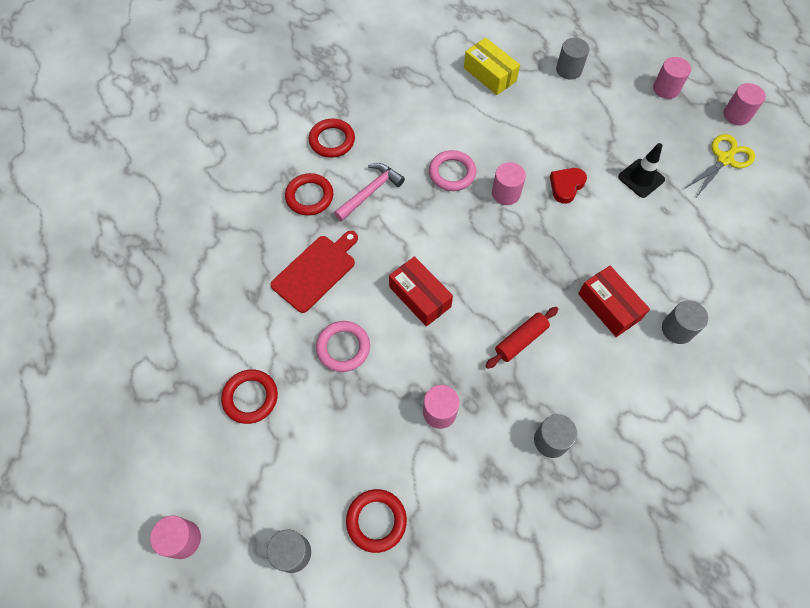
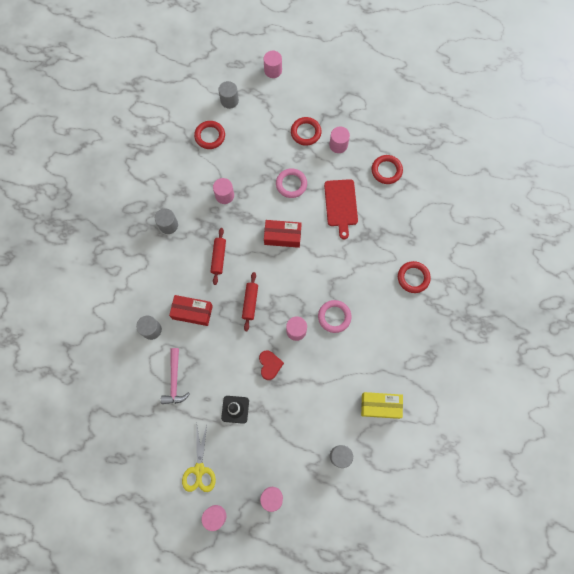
camera: 135 degrees right, 10 degrees up
red ring [285,173,333,216] -> red ring moved to [371,155,403,184]
pink hammer [334,163,405,221] -> pink hammer moved to [161,348,190,404]
none -> red rolling pin [242,272,258,331]
none -> pink cylinder [329,127,350,153]

